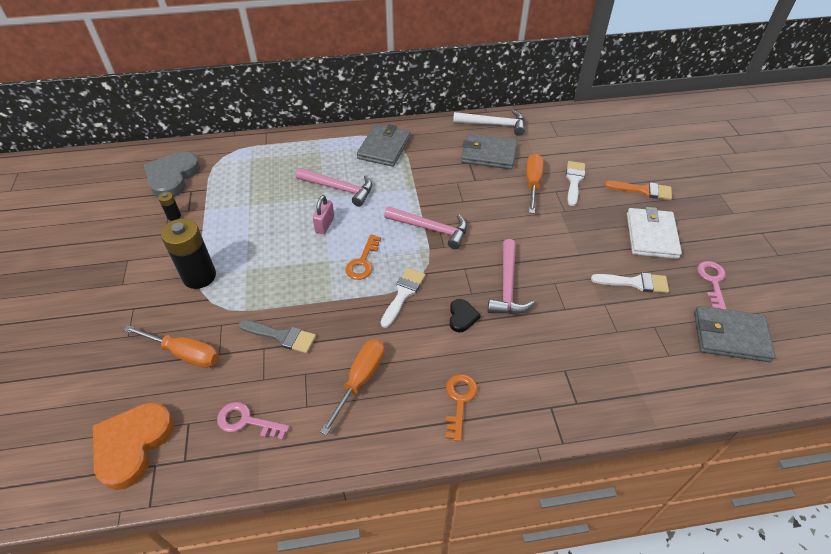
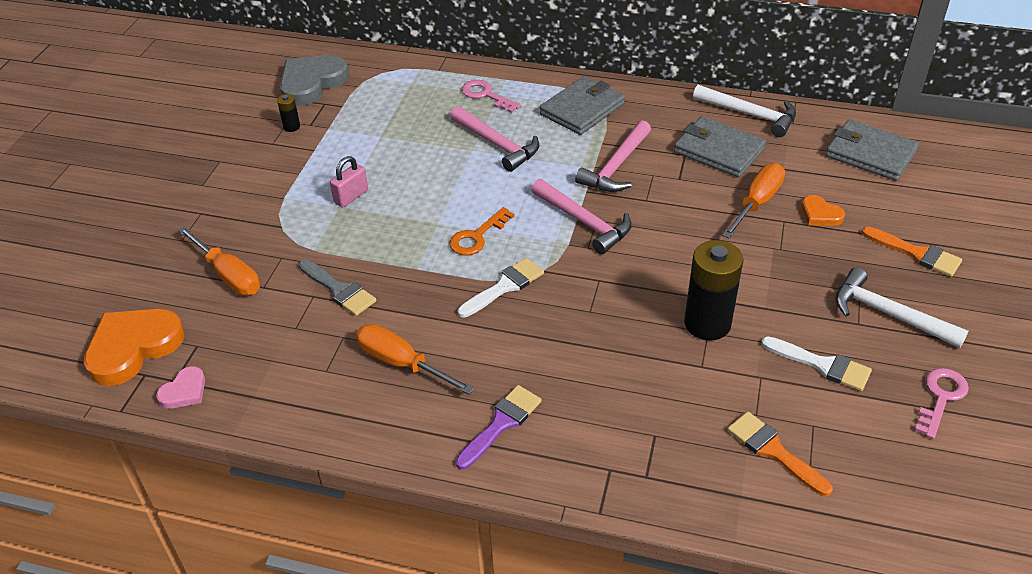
camera: 25 degrees right, 5 degrees down
black battery [161,218,216,289] -> black battery moved to [684,240,744,340]
pink key [217,402,290,440] -> pink key moved to [462,80,521,113]
pink padlock [313,195,334,234] -> pink padlock moved to [330,156,368,208]
orange screwdriver [320,339,385,435] -> orange screwdriver turned 105 degrees counterclockwise [356,324,475,395]
orange key [446,374,478,442] -> purple brush [455,385,542,470]
black heart [450,299,481,332] -> none
pink hammer [488,239,535,314] -> pink hammer moved to [575,120,651,192]
white brush [566,161,585,206] -> orange heart [801,195,845,226]
white wallet [627,207,682,259] -> white hammer [836,267,968,348]
grey wallet [694,306,776,362] -> grey wallet moved to [826,119,919,181]
none -> pink heart [156,366,205,409]
none -> orange brush [727,412,833,496]

